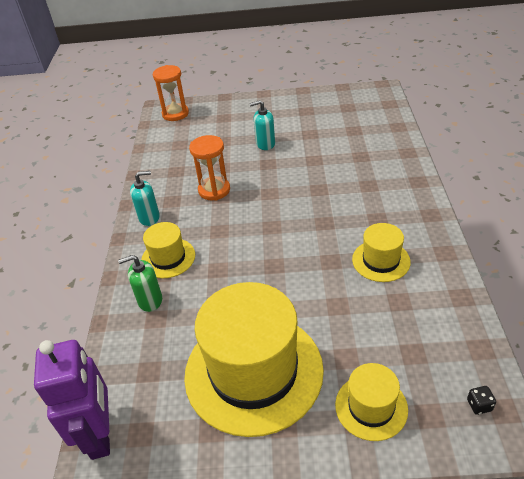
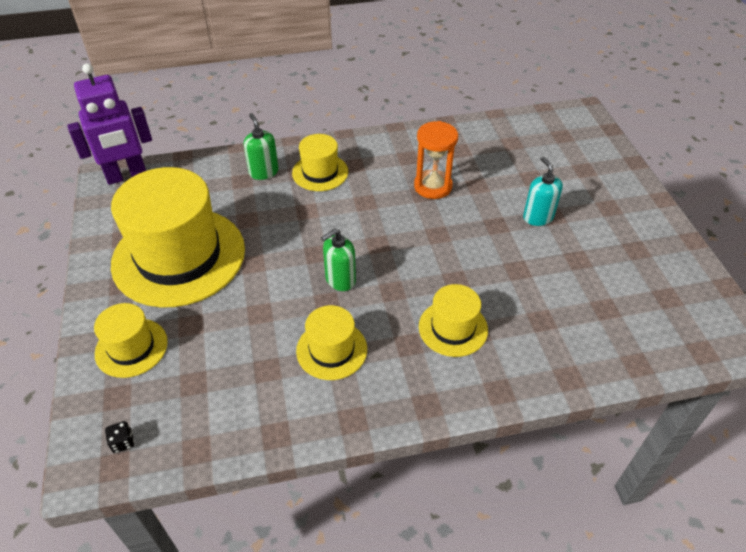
camera: 75 degrees right, 5 degrees up
turquoise soap dispenser [130,171,160,226] -> none
orange hourglass [153,65,189,121] -> none
none -> green soap dispenser [321,229,356,291]
none -> yellow hat [419,284,488,357]

